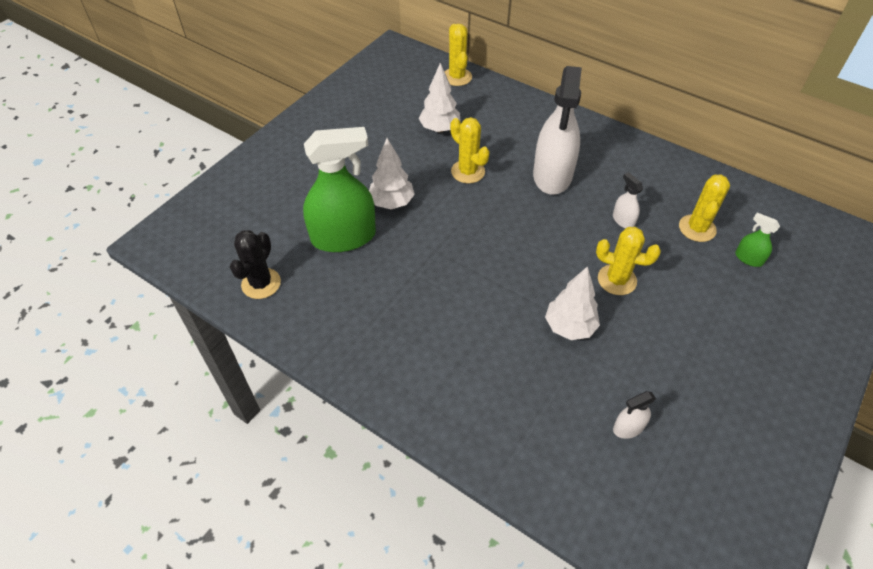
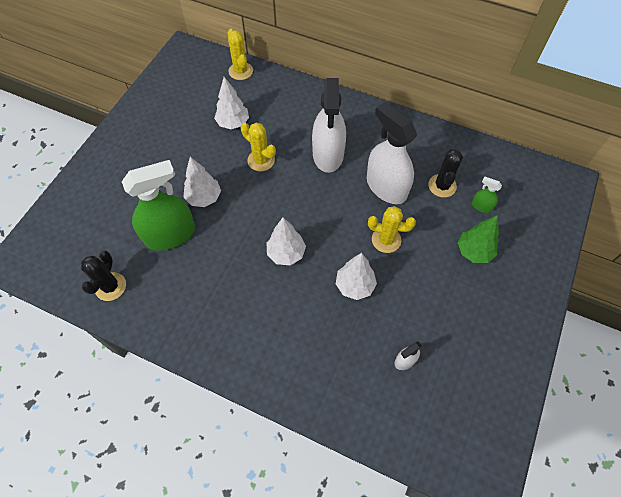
camera: 10 degrees left, 10 degrees up
white spray bottle [613,172,643,229] -> white spray bottle [367,102,417,204], size x2.34
yellow cactus [679,174,730,242] -> black cactus [428,149,463,198]
none -> white tree [266,218,306,266]
none -> green tree [458,215,499,263]

